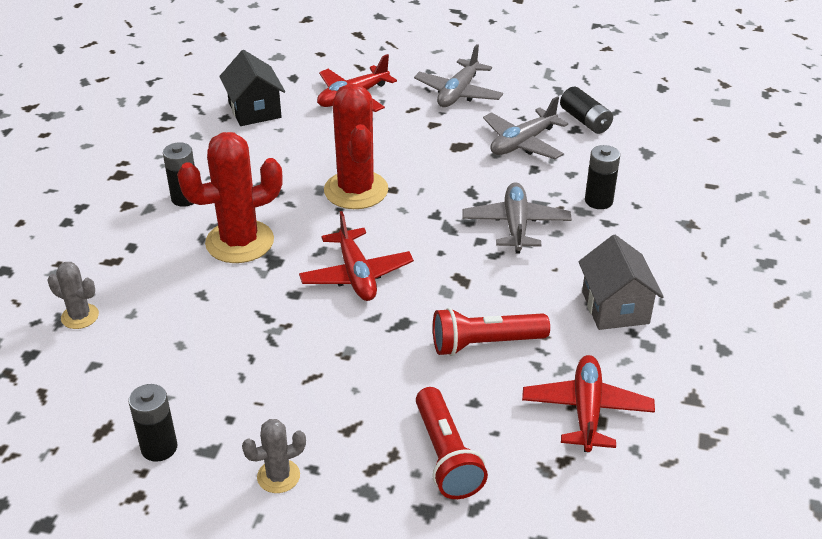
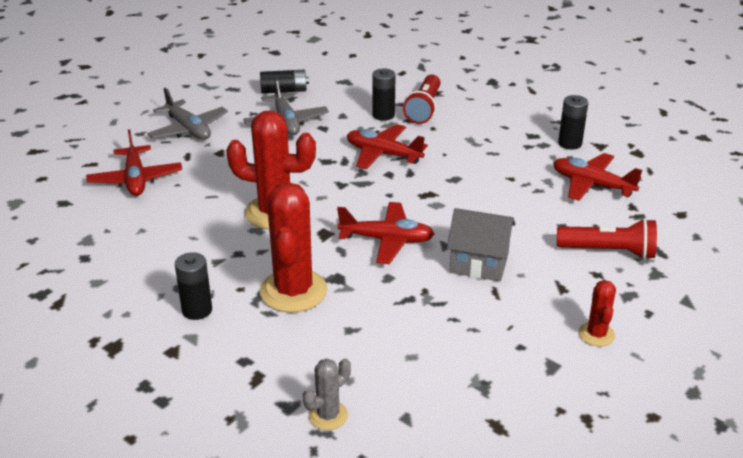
camera: 65 degrees left, 5 degrees down
black battery [128,384,177,462] -> black battery moved to [558,95,588,150]
black house [219,50,285,126] -> none
grey cactus [242,419,306,493] -> red cactus [579,280,616,347]
red flashlight [433,308,550,356] -> red flashlight moved to [403,75,441,124]
grey plane [462,182,572,253] -> red plane [347,124,428,169]
grey house [578,235,664,330] -> grey house moved to [447,208,516,282]

